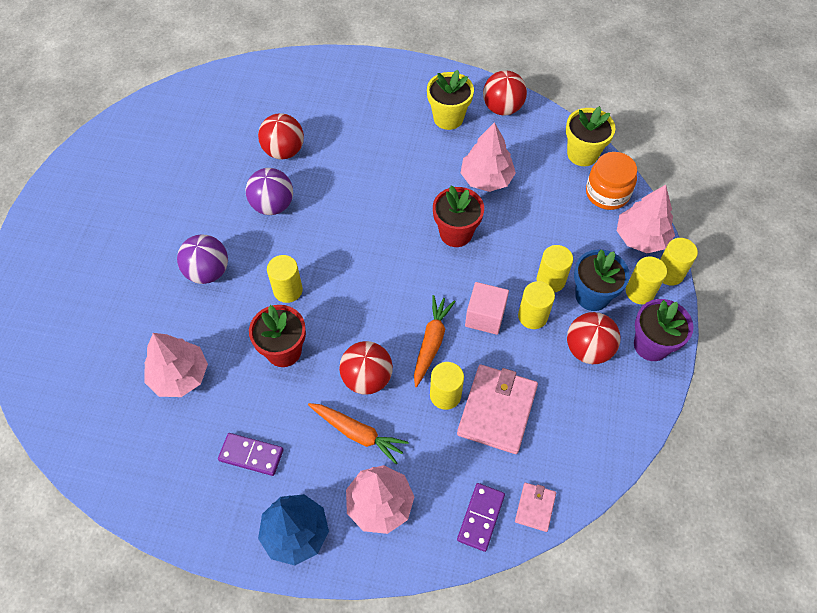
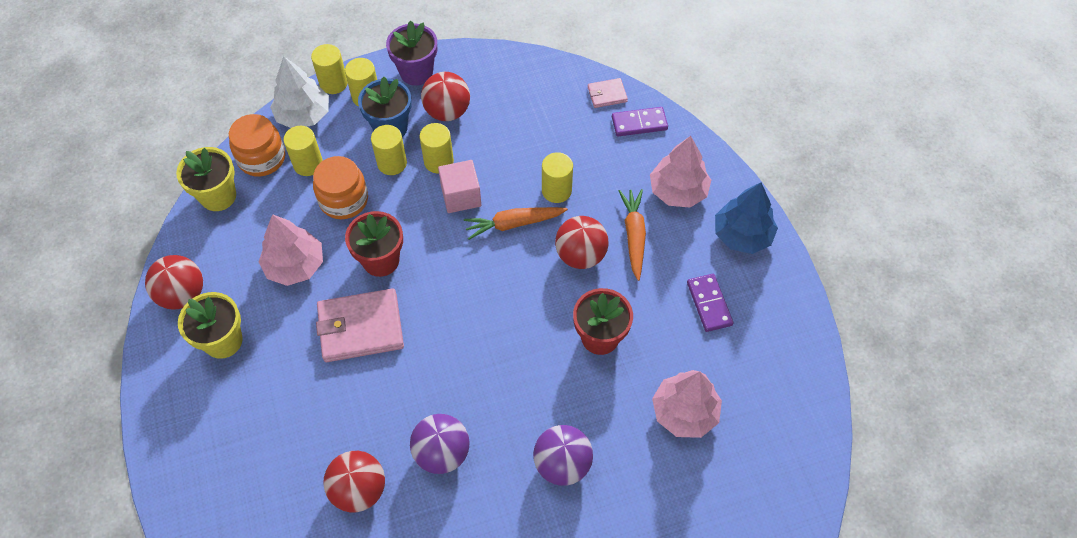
camera: 120 degrees left, 0 degrees up
yellow cylinder [267,255,303,303] -> yellow cylinder moved to [284,126,323,176]
pink wallet [457,365,538,454] -> pink wallet moved to [316,288,404,362]
pink tree [617,185,675,253] -> white tree [270,56,329,128]
none -> orange jar [313,156,368,219]

